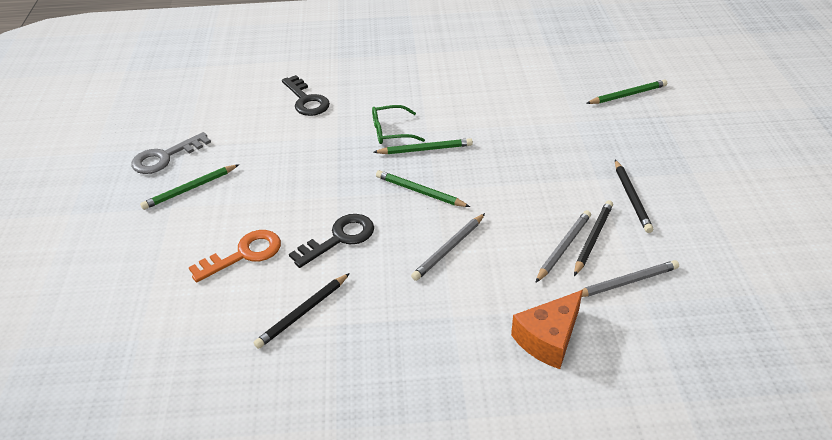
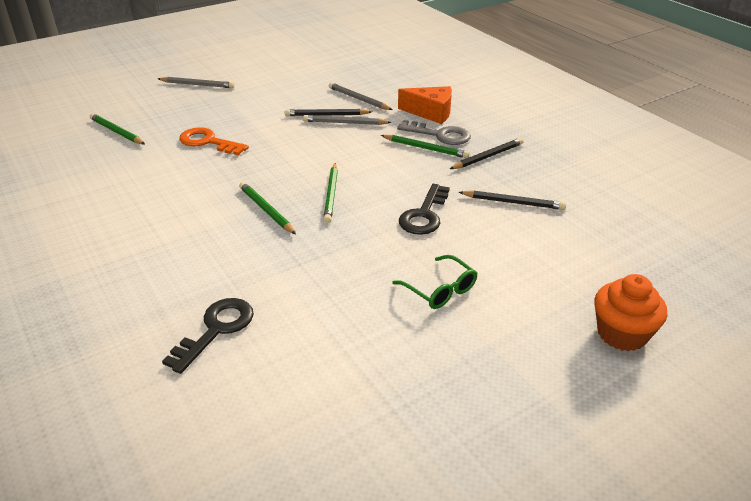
camera: 120 degrees left, 5 degrees down
grey key [131,132,211,174] -> grey key moved to [397,120,471,145]
green pencil [140,164,239,210] -> green pencil moved to [381,135,470,158]
orange key [189,230,281,282] -> orange key moved to [179,127,249,155]
black key [289,214,374,268] -> black key turned 90 degrees counterclockwise [399,184,450,235]
green glasses [372,105,425,144] -> green glasses moved to [392,255,477,309]
grey pencil [411,213,485,281] -> grey pencil moved to [158,77,235,88]
black pencil [615,160,653,233] -> black pencil moved to [450,138,523,169]
none -> orange cupcake [594,274,667,351]

